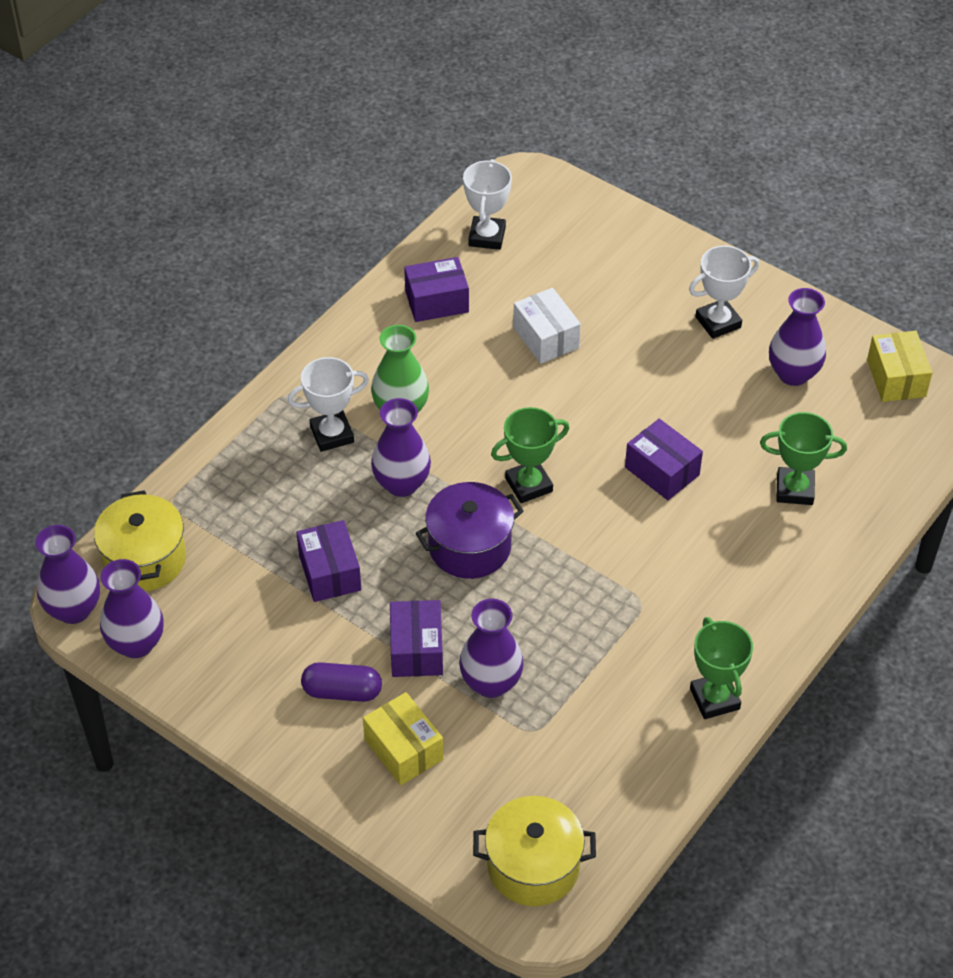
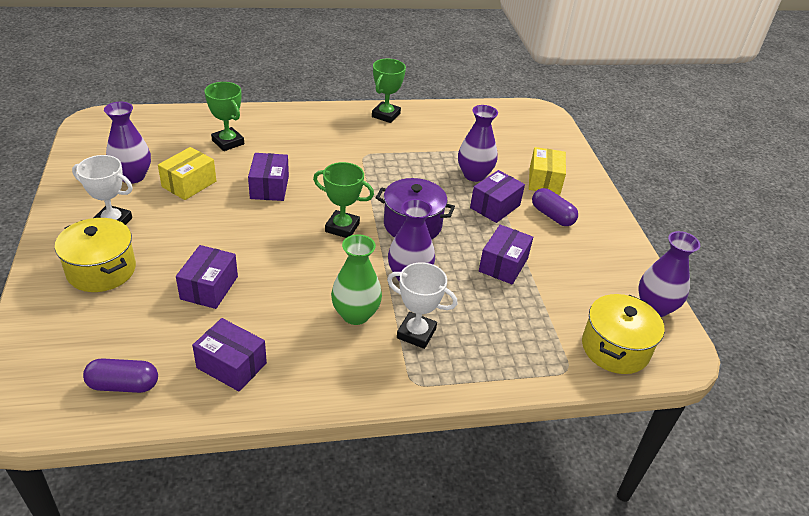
camera: 140 degrees left, 10 degrees down
purple vase [35,525,100,624] -> none
white trophy [463,159,512,250] -> purple capsule [83,358,158,393]
yellow pot [473,796,596,906] -> yellow pot moved to [55,218,136,292]
white box [513,288,581,364] -> purple box [176,245,238,309]
yellow box [867,331,932,402] -> yellow box moved to [158,147,216,200]

